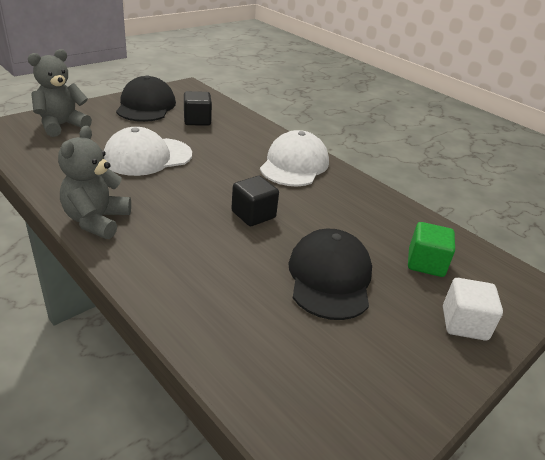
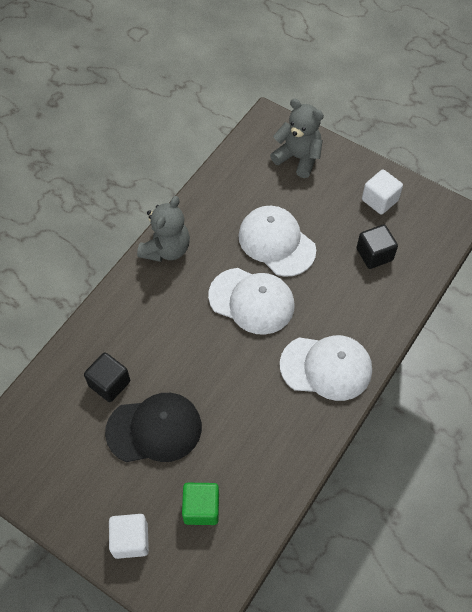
camera: 80 degrees right, 25 degrees up
grey teddy bear [58,126,131,239] -> grey teddy bear turned 120 degrees clockwise [137,196,190,262]
black cap [116,75,176,122] -> white cube [362,169,403,215]
black cube [231,176,279,226] -> black cube moved to [84,352,130,402]
none -> white cap [208,268,294,335]

